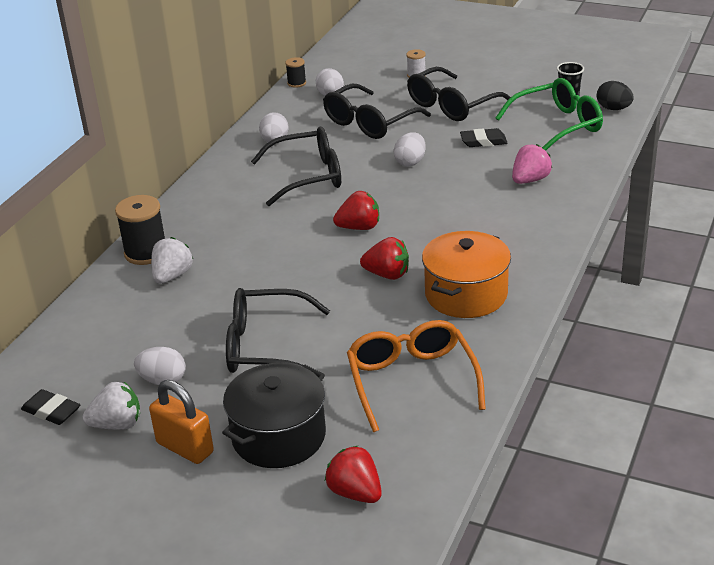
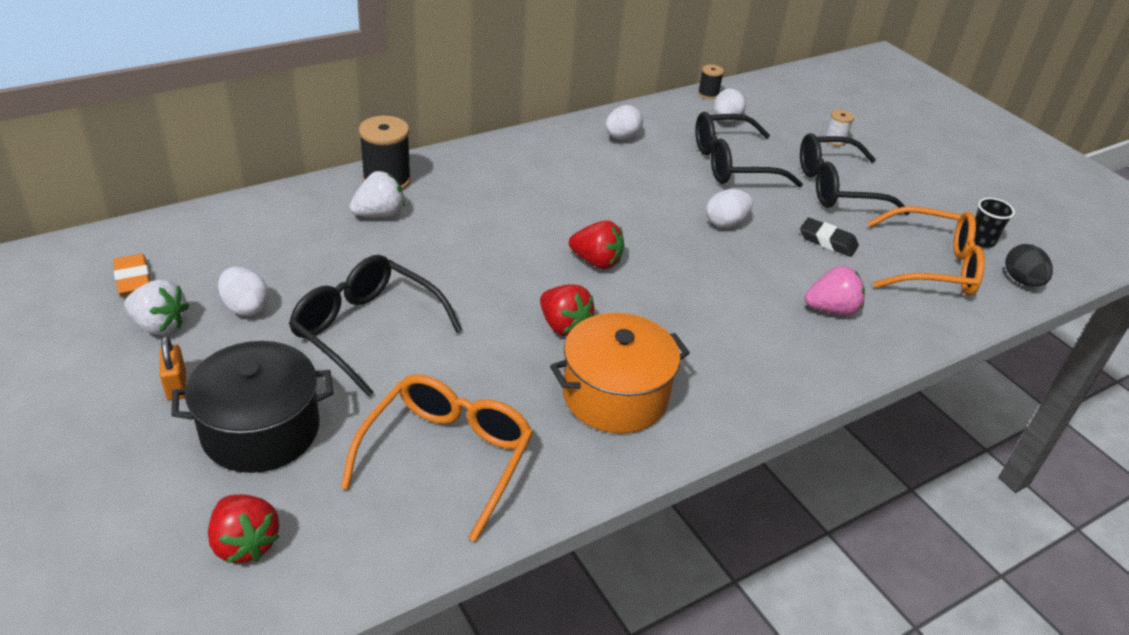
camera: 30 degrees right, 5 degrees up
black eraser [21,389,80,425] -> orange eraser [113,254,150,296]
orange padlock [149,380,214,464] -> orange padlock [160,336,186,400], size x0.62
black glasses [251,127,341,206] -> none
red strawberry [325,445,382,503] -> red strawberry turned 150 degrees clockwise [208,495,280,563]
green glasses [495,78,603,151] -> orange glasses [867,206,985,296]

